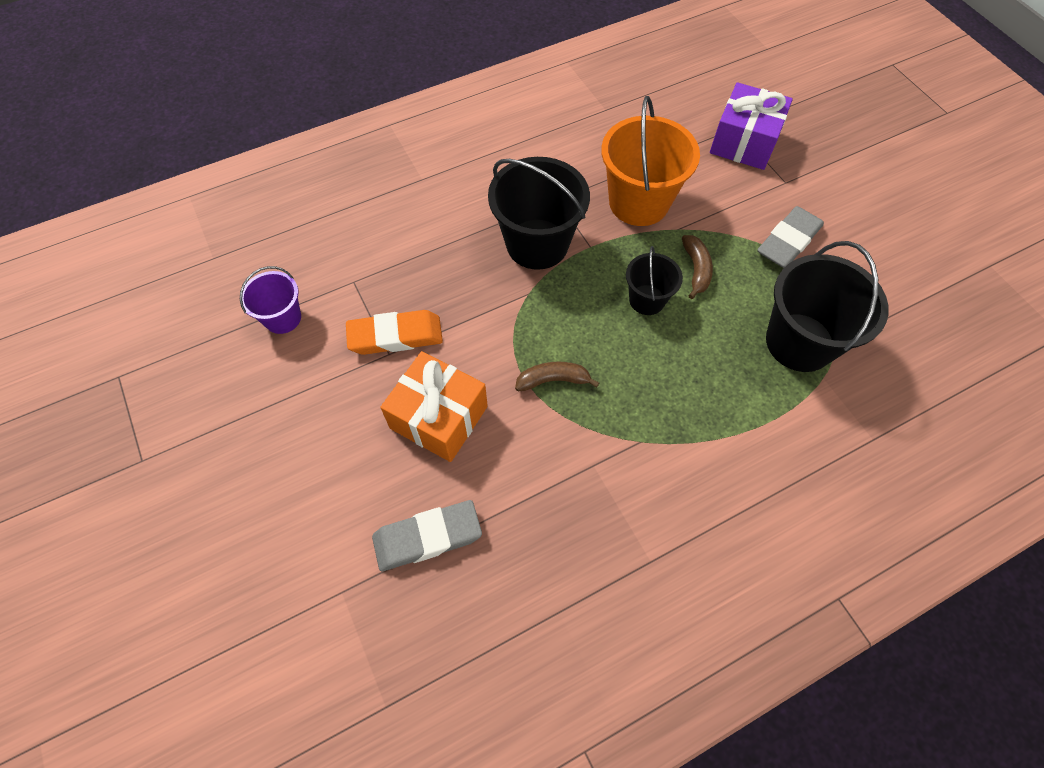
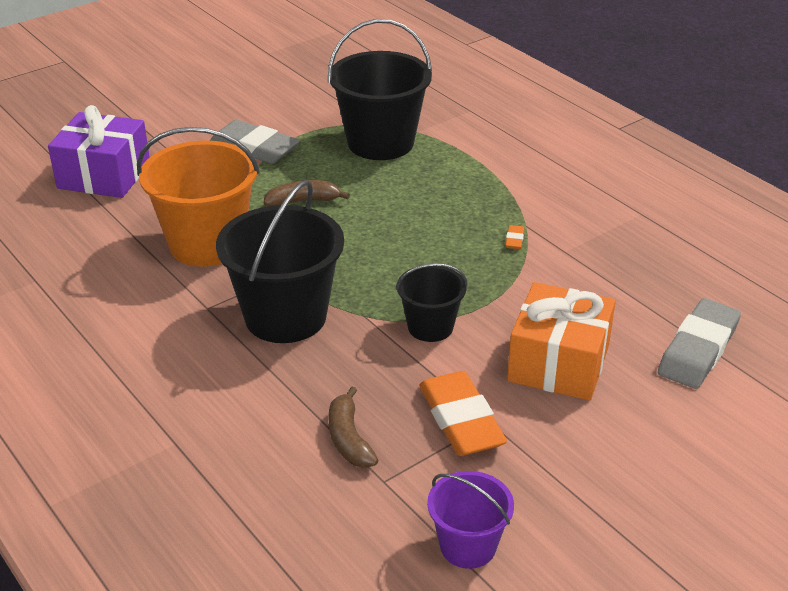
camera: 100 degrees left, 25 degrees down
grey eraser [372,500,482,571] -> grey eraser turned 60 degrees clockwise [658,298,741,389]
brown banana [515,362,599,391] -> brown banana moved to [328,387,378,468]
black bucket [626,246,683,315] -> black bucket moved to [396,263,468,342]
none -> orange eraser [505,225,524,249]

